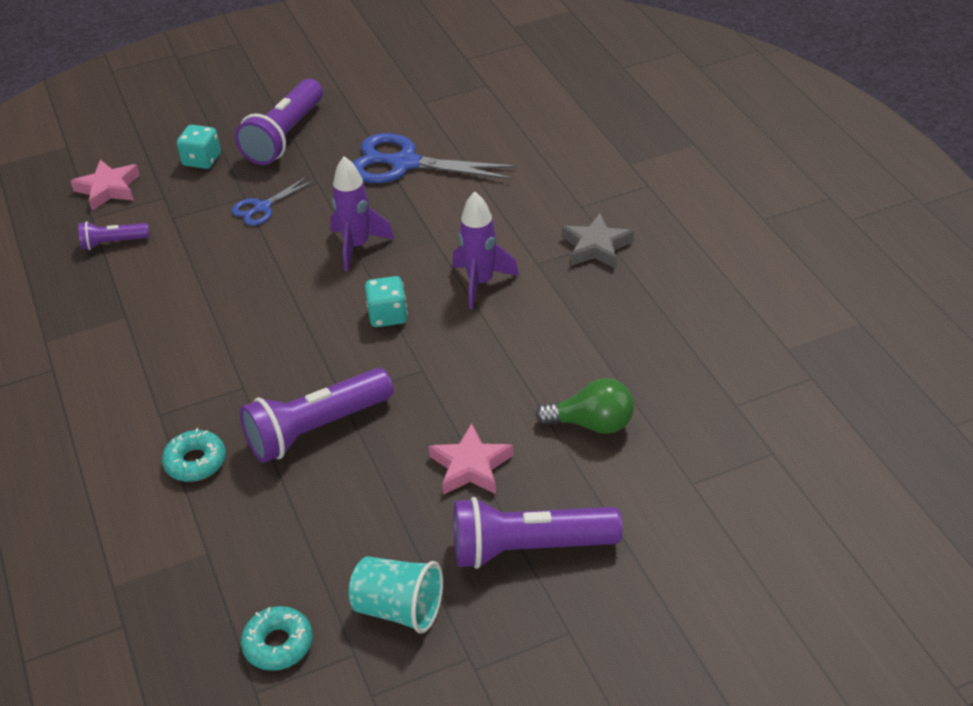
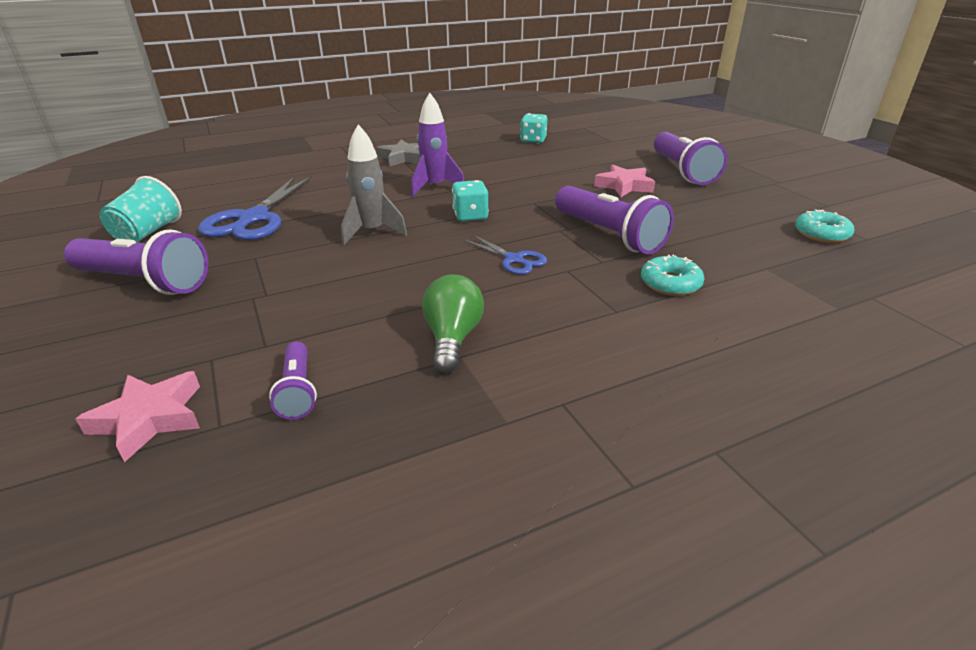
camera: 95 degrees left, 10 degrees down
turquoise dice [177,125,221,169] -> turquoise dice moved to [520,113,547,143]
blue scissors [232,176,315,226] -> blue scissors moved to [463,234,547,275]
purple rocket [330,156,394,271] -> grey rocket [341,124,407,245]
turquoise cup [349,556,443,633] -> turquoise cup moved to [100,176,182,243]
green light bulb [535,378,634,434] -> green light bulb moved to [422,274,484,373]

